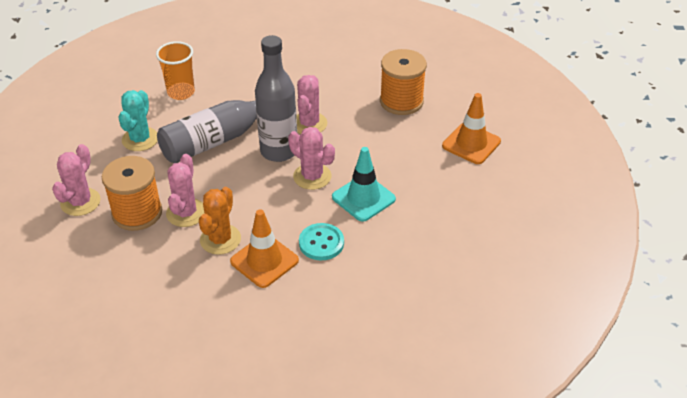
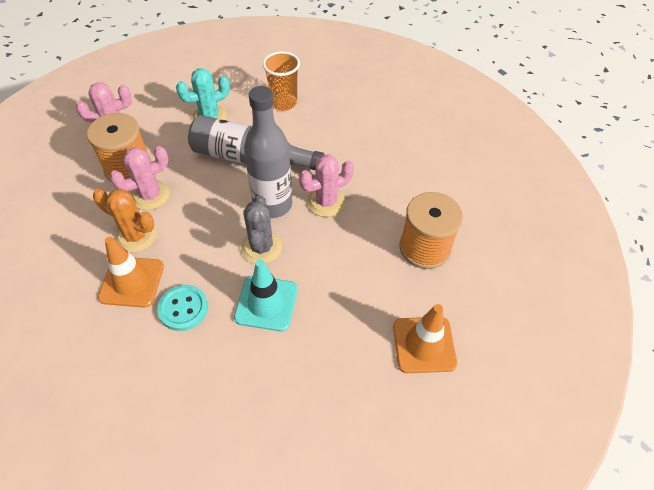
camera: 50 degrees right, 10 degrees up
orange cactus [199,187,241,255] -> orange cactus turned 45 degrees clockwise [93,189,157,253]
pink cactus [288,127,335,190] -> grey cactus [241,195,282,264]

